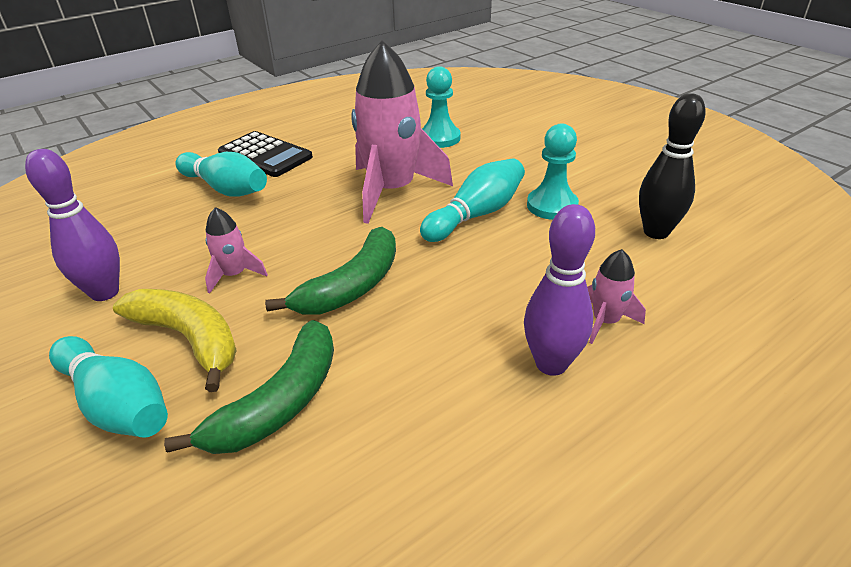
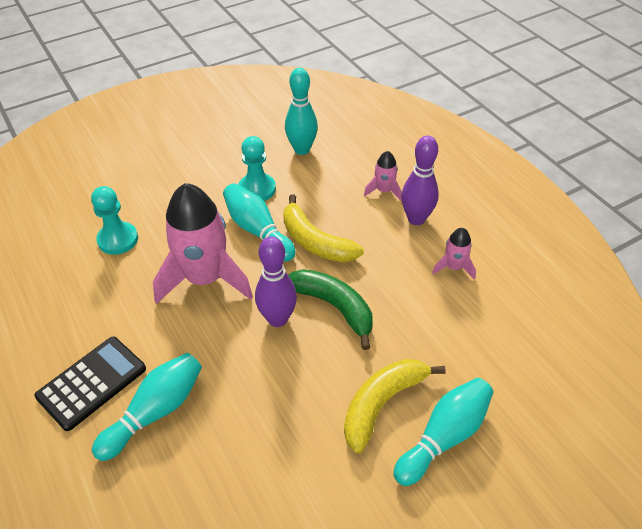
camera: 85 degrees left, 10 degrees up
purple bowling pin [25,149,120,301] -> purple bowling pin moved to [255,236,297,327]
green banana [164,320,334,454] -> none
pink rocket [205,207,268,294] -> pink rocket moved to [432,228,476,280]
black bowling pin [639,93,706,239] -> turquoise bowling pin [285,68,318,155]
none -> yellow banana [283,194,364,263]

